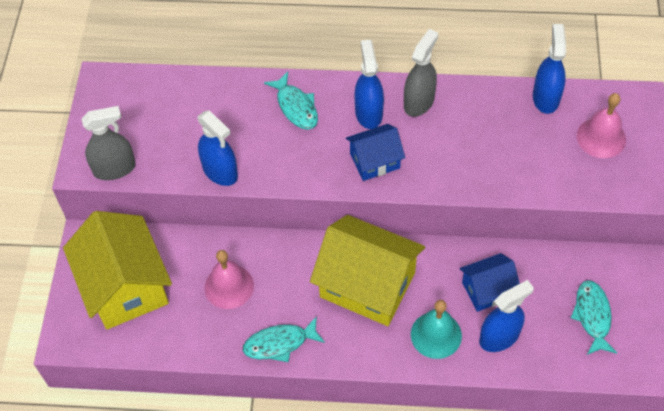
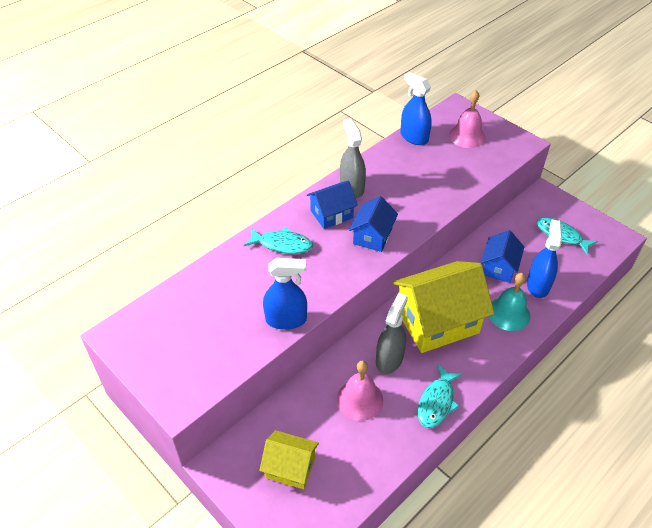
camera: 50 degrees left, 10 degrees down
yellow house [63,211,172,329] -> yellow house [259,430,319,489], size x0.54
grey spray bottle [82,106,136,180] -> grey spray bottle moved to [376,293,408,374]
blue spray bottle [354,40,384,129] -> blue house [307,180,358,229]

